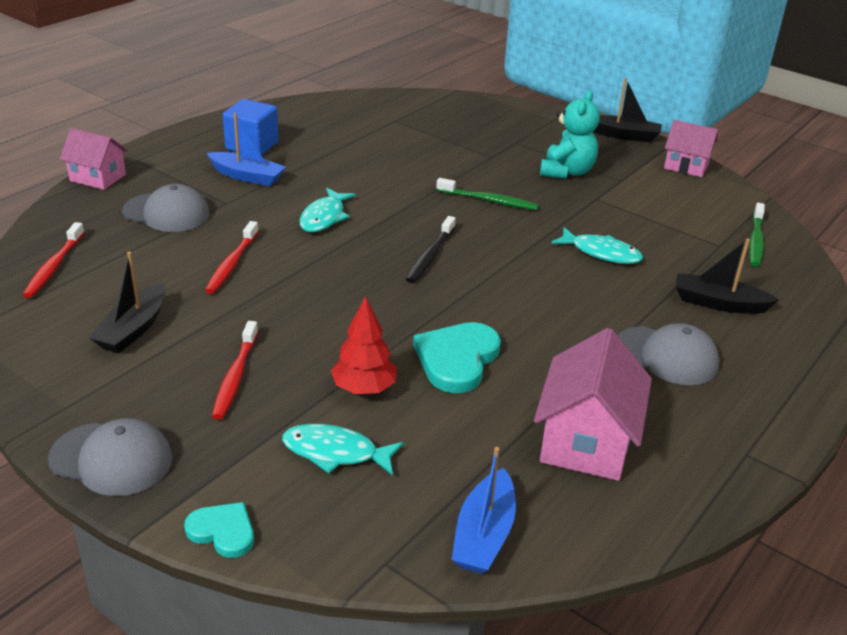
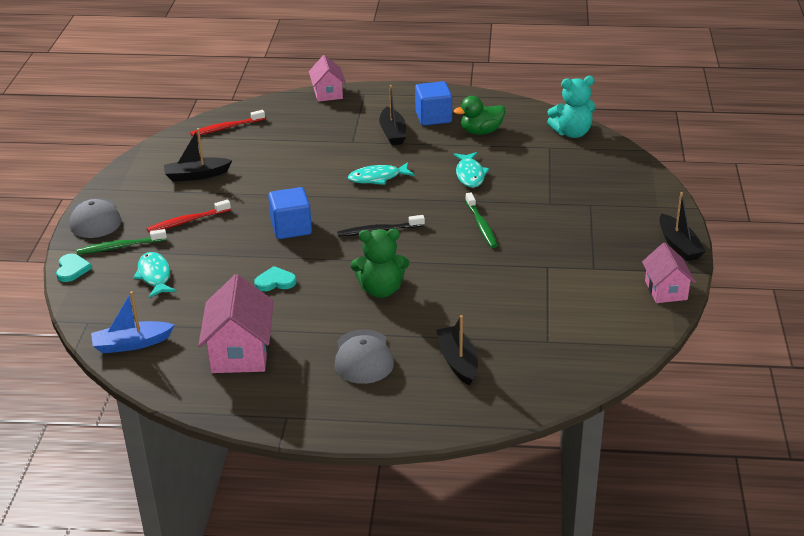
camera: 60 degrees right, 0 degrees up
grey cap [122,184,210,232] -> none
red toothbrush [205,221,259,294] -> none
blue boat [207,113,286,186] -> black boat [379,85,406,145]
red tree [331,296,397,394] -> none
turquoise heart [413,322,501,393] -> turquoise heart [254,266,297,291], size x0.59
pink house [534,328,652,481] -> pink house turned 75 degrees counterclockwise [198,274,274,373]
turquoise teddy bear [540,90,600,179] -> turquoise teddy bear moved to [547,76,595,138]
turquoise fish [551,227,643,264] -> turquoise fish moved to [453,152,489,188]
green toothbrush [749,203,765,267] -> green toothbrush moved to [76,229,167,255]
none -> blue cube [268,187,312,239]
none -> green teddy bear [351,228,409,298]
none -> green duck [454,96,505,135]

